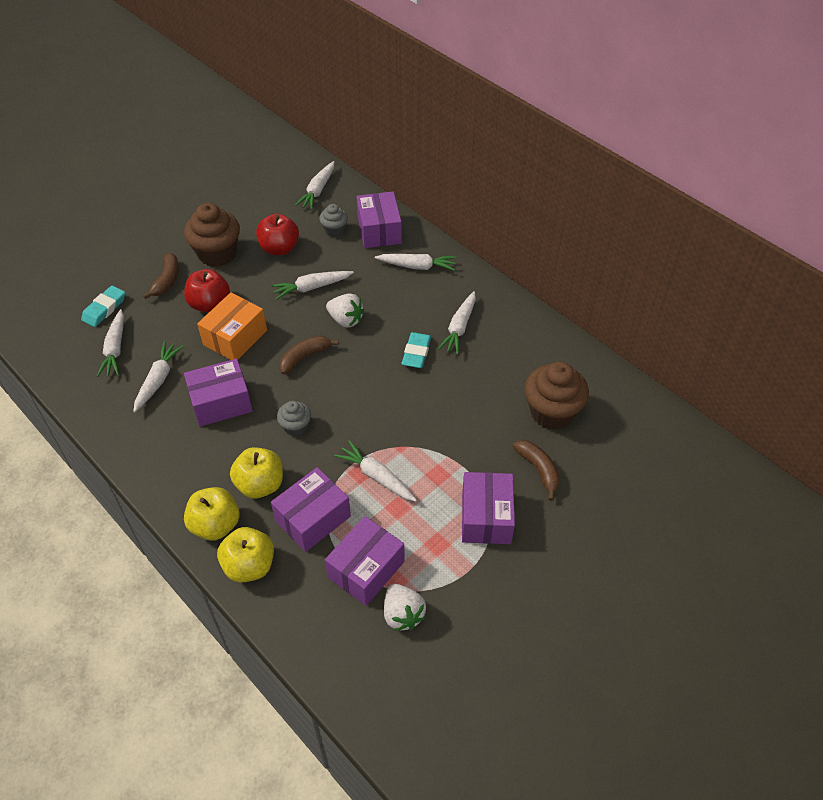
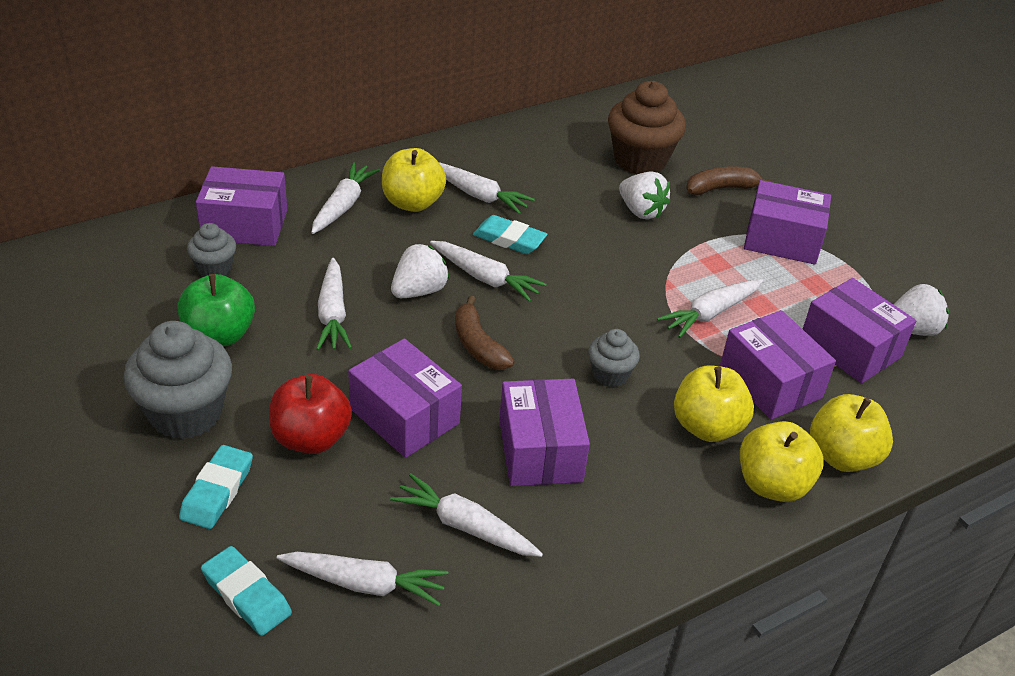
camera: 80 degrees left, 10 degrees down
brown banana [143,253,179,299] -> turquoise eraser [179,445,253,529]
brown cupcake [184,203,240,267] -> grey cupcake [123,321,232,439]
orange box [197,292,267,360] -> purple box [348,338,462,458]
red apple [256,214,299,255] -> green apple [178,274,255,347]
white carrot [295,161,335,210] -> white carrot moved to [430,241,547,302]
none -> yellow apple [382,148,446,212]
none -> white strawberry [619,172,670,219]

